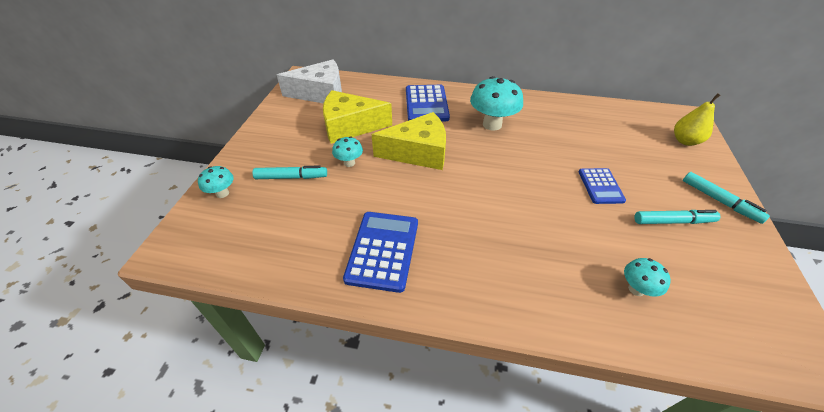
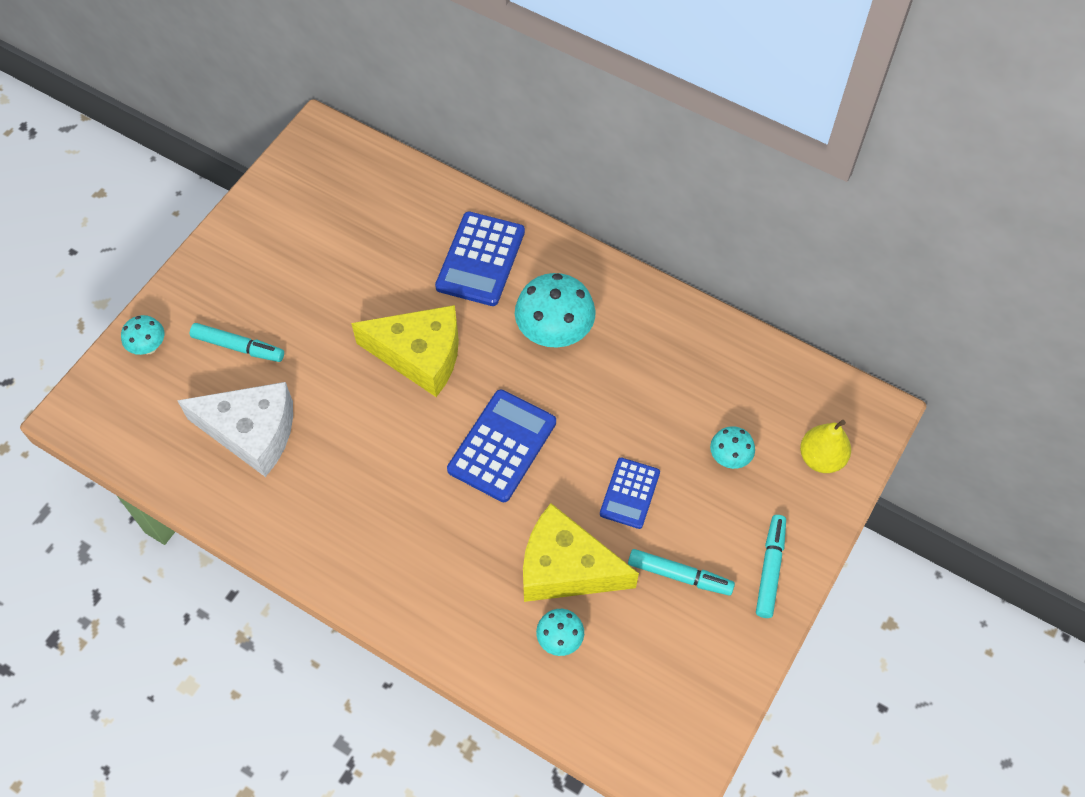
camera: 20 degrees right, 15 degrees up
white cheese [277,60,342,104] -> white cheese moved to [177,382,293,477]
yellow cheese [323,90,392,144] -> yellow cheese moved to [523,503,639,602]
turquoise mushroom [332,136,363,167] -> turquoise mushroom moved to [710,426,755,469]
blue calculator [343,212,418,293] -> blue calculator moved to [447,390,556,502]
turquoise marker [683,172,770,224] -> turquoise marker turned 150 degrees counterclockwise [756,515,786,618]

